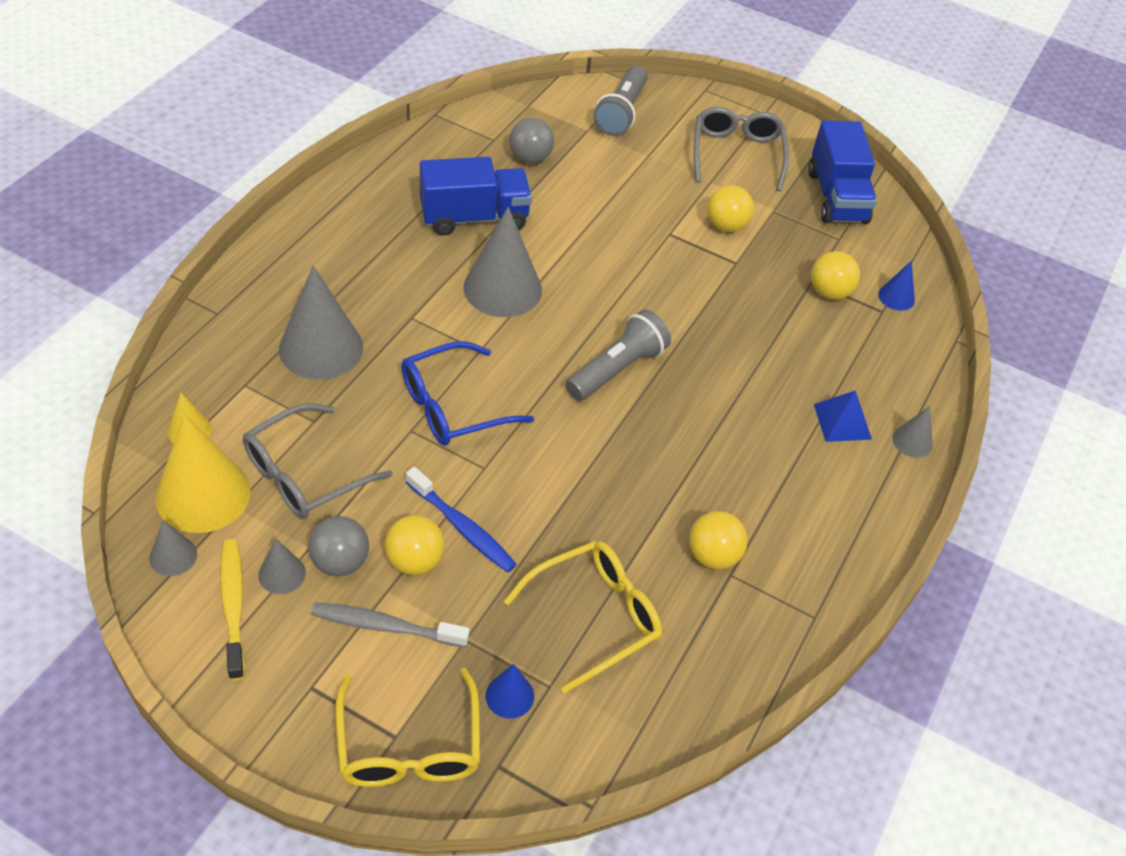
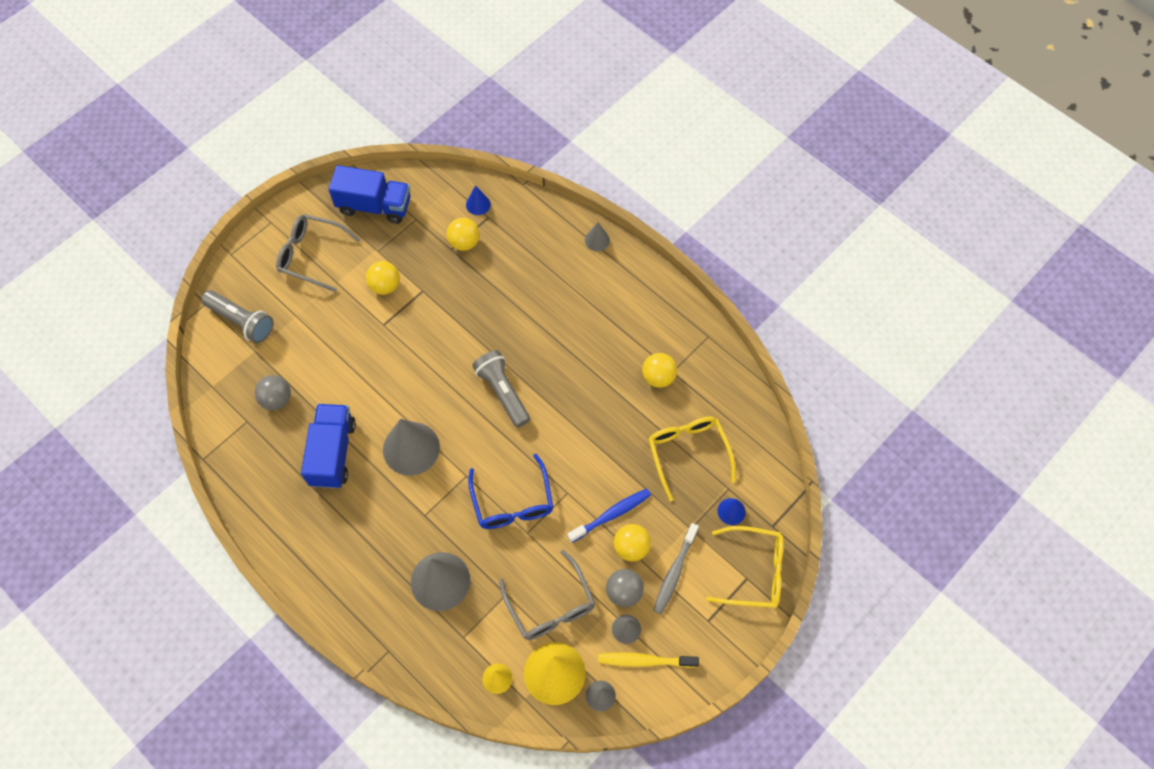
camera: 70 degrees left, 15 degrees up
blue pyramid [814,391,872,442] -> none

